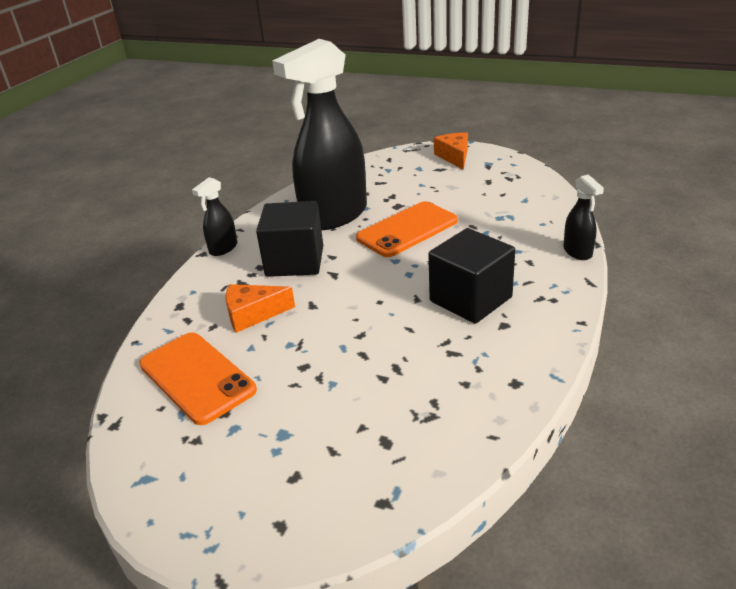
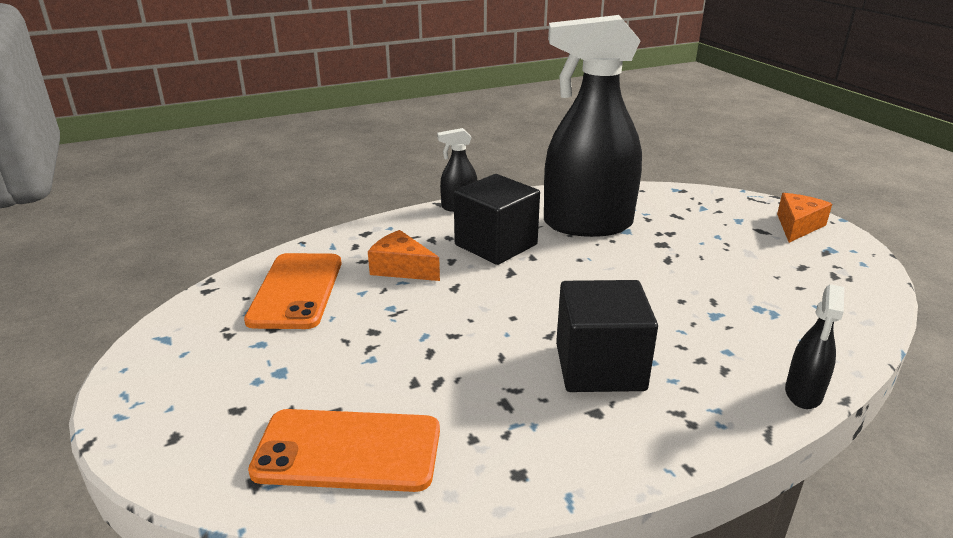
camera: 40 degrees right, 5 degrees down
orange phone [356,201,458,257] -> orange phone moved to [248,409,440,492]

